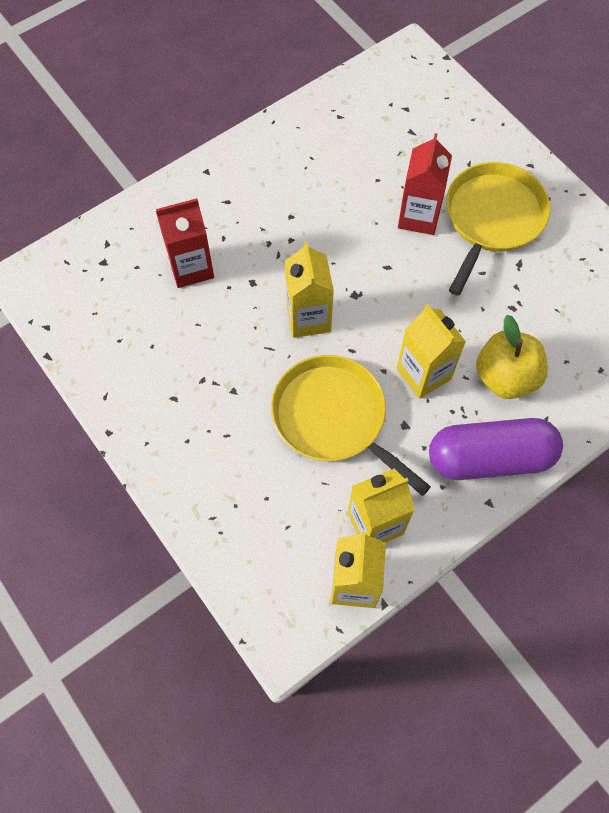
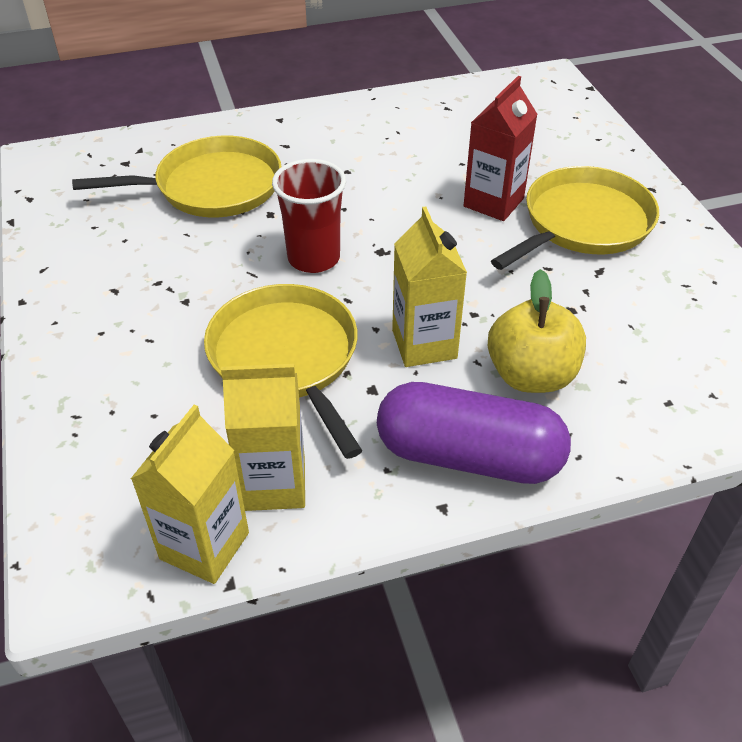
camera: 20 degrees right, 20 degrees down
red carton [156,198,214,288] -> yellow pan [72,136,282,217]
yellow carton [285,241,334,338] -> red cup [272,159,346,273]

